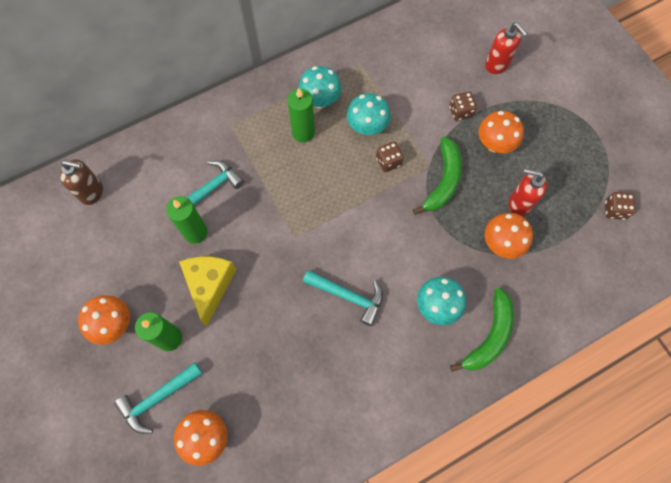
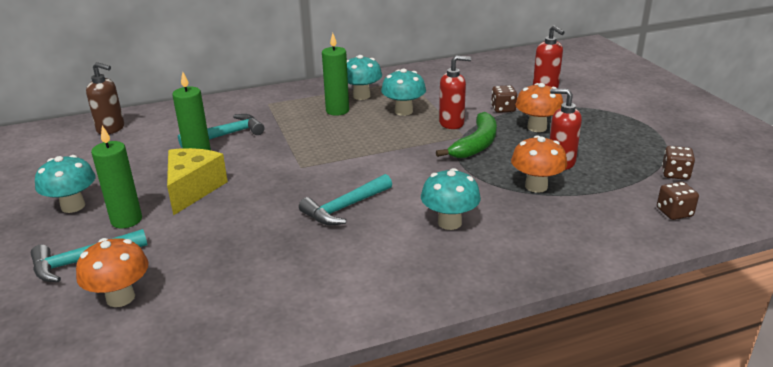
camera: 10 degrees right, 40 degrees down
orange mushroom [78,295,130,345] -> turquoise mushroom [35,155,96,213]
turquoise hammer [303,270,383,326] -> turquoise hammer turned 105 degrees clockwise [299,174,392,225]
brown dice [376,141,404,172] -> brown dice moved to [657,182,699,220]
green banana [450,288,514,372] -> none
none -> red soap dispenser [439,55,471,129]

